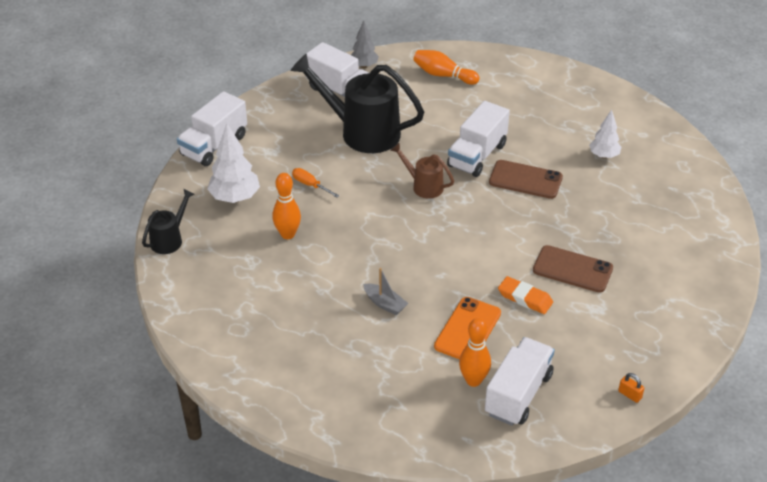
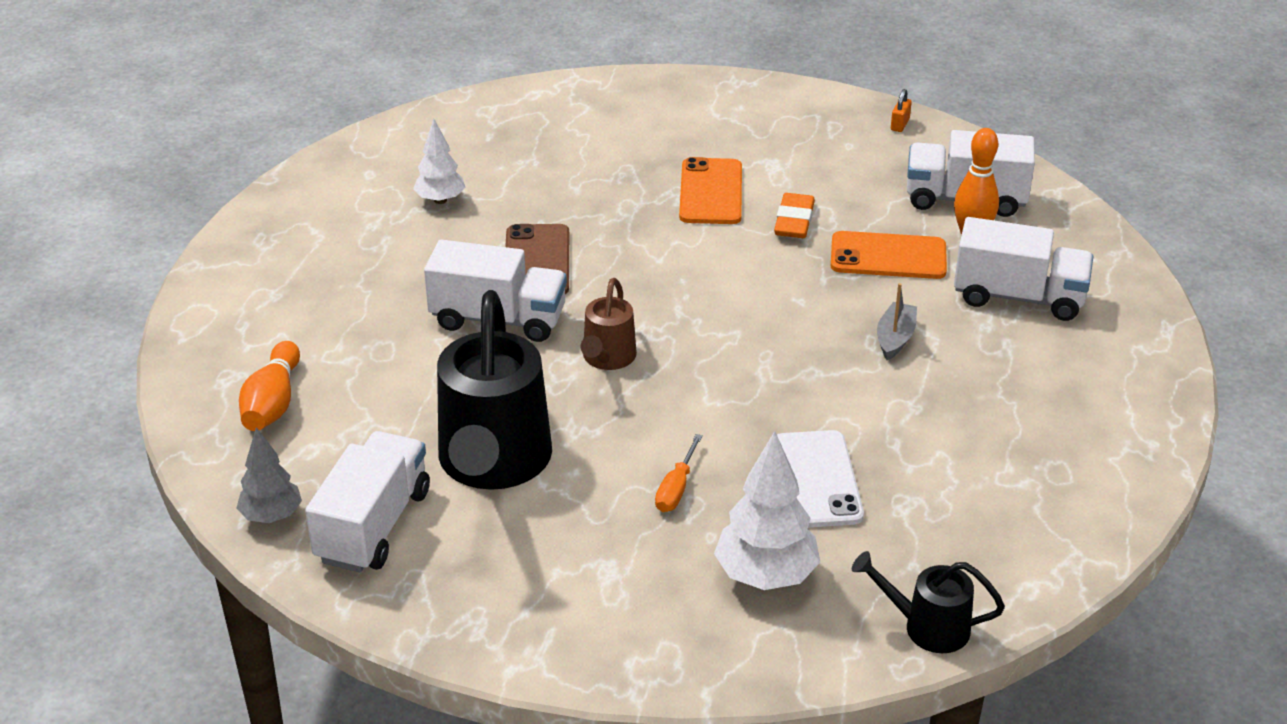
camera: 110 degrees left, 5 degrees down
white truck [177,91,247,166] -> white truck moved to [954,217,1093,321]
orange bowling pin [272,173,301,239] -> white phone [777,430,864,527]
brown phone [533,245,613,293] -> orange phone [679,157,742,224]

